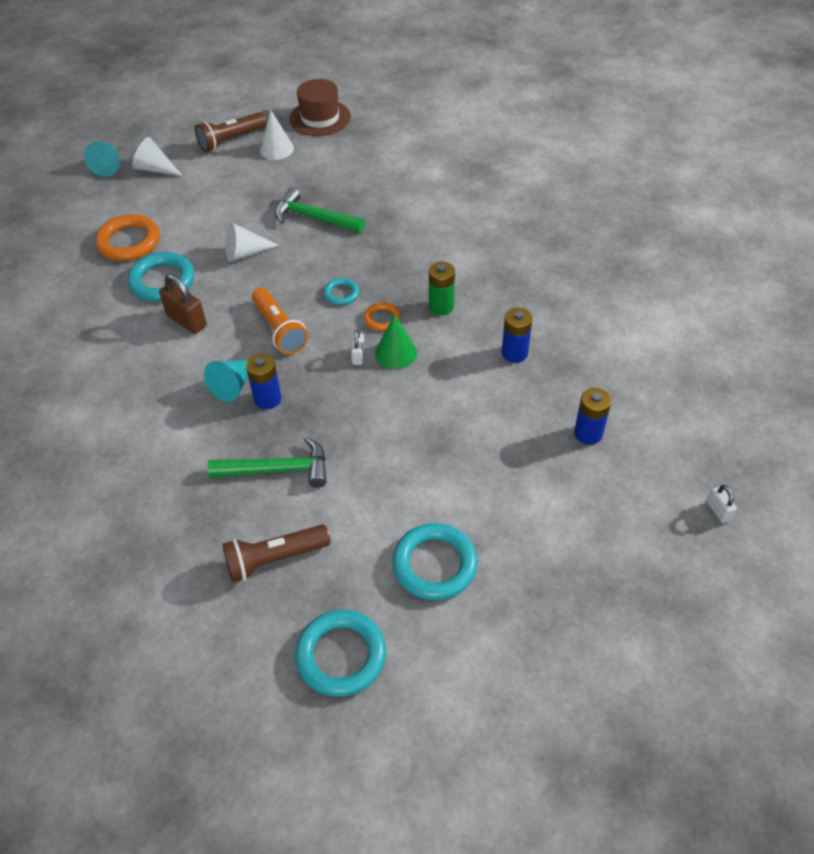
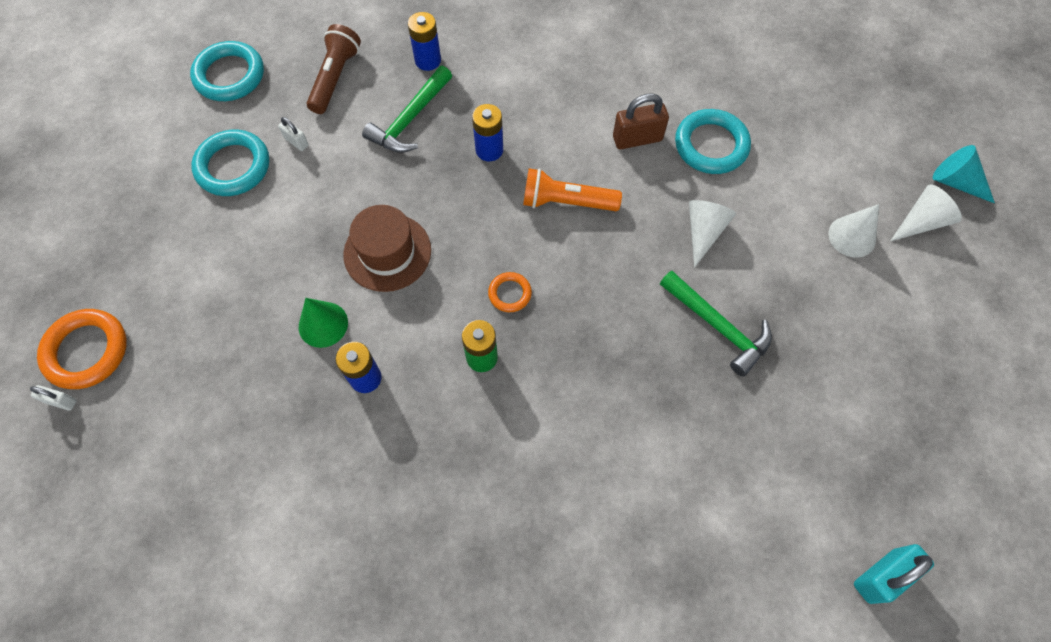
camera: 125 degrees right, 15 degrees up
orange ring [95,214,160,261] -> orange ring moved to [37,309,127,389]
brown flashlight [195,112,266,152] -> none
turquoise cone [204,360,248,402] -> none
white cone [260,110,294,160] -> white cone moved to [828,204,879,258]
green hammer [275,188,365,233] -> green hammer turned 75 degrees clockwise [660,270,772,377]
brown hat [290,79,351,136] -> brown hat moved to [343,205,431,292]
turquoise ring [323,278,359,305] -> none
white padlock [351,329,365,365] -> white padlock moved to [278,117,309,151]
green cone [375,314,417,369] -> green cone moved to [299,298,348,348]
blue battery [574,388,611,445] -> blue battery moved to [408,12,441,71]
none -> turquoise padlock [854,544,934,604]

